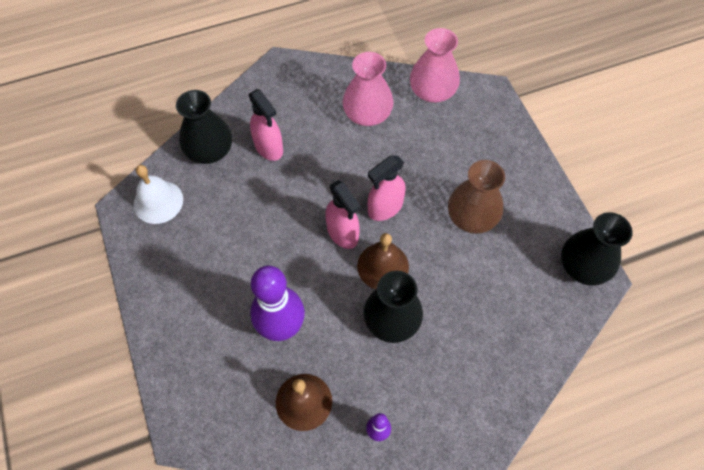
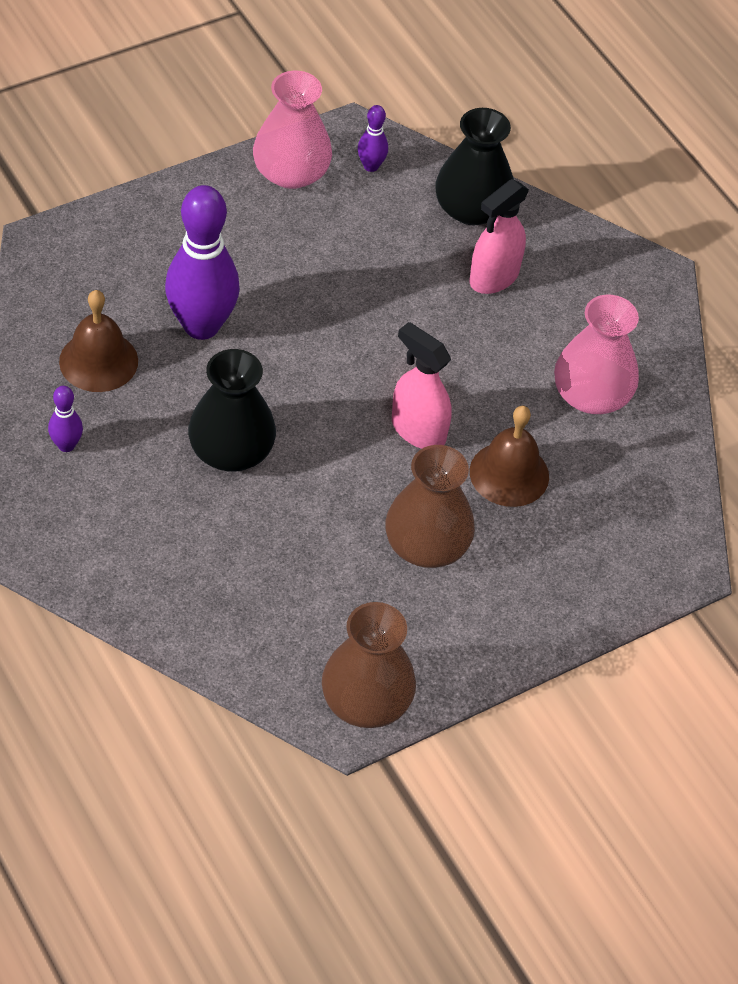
camera: 75 degrees right, 10 degrees down
white bell [134,165,183,224] -> purple bowling pin [358,105,388,172]
pink spray bottle [325,180,361,249] -> none
brown bell [357,233,409,289] -> brown bell moved to [470,406,549,507]
pink vase [410,28,460,103] -> pink vase moved to [253,71,332,189]
black vase [561,212,633,286] -> brown vase [322,602,416,728]

